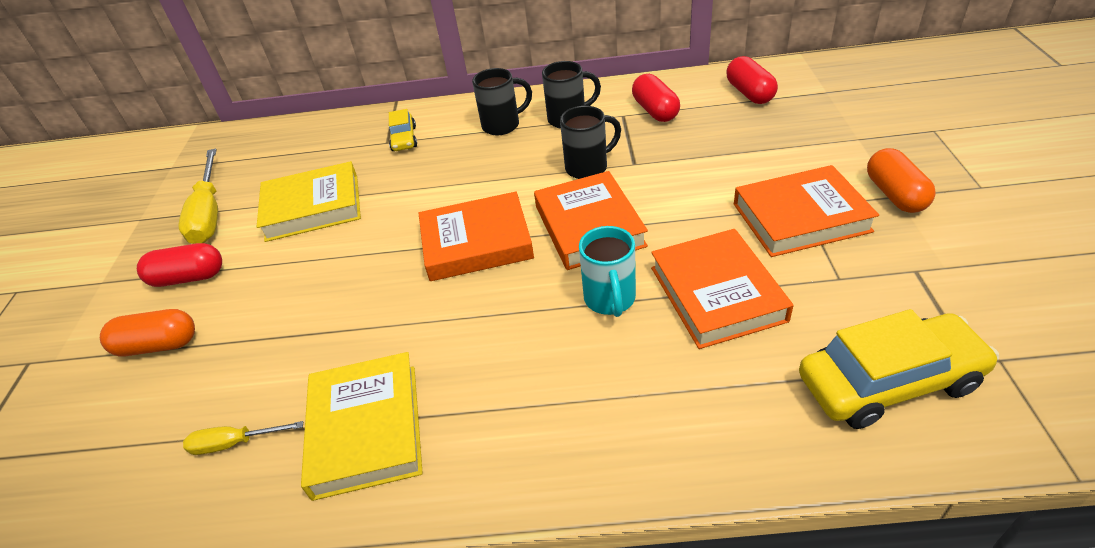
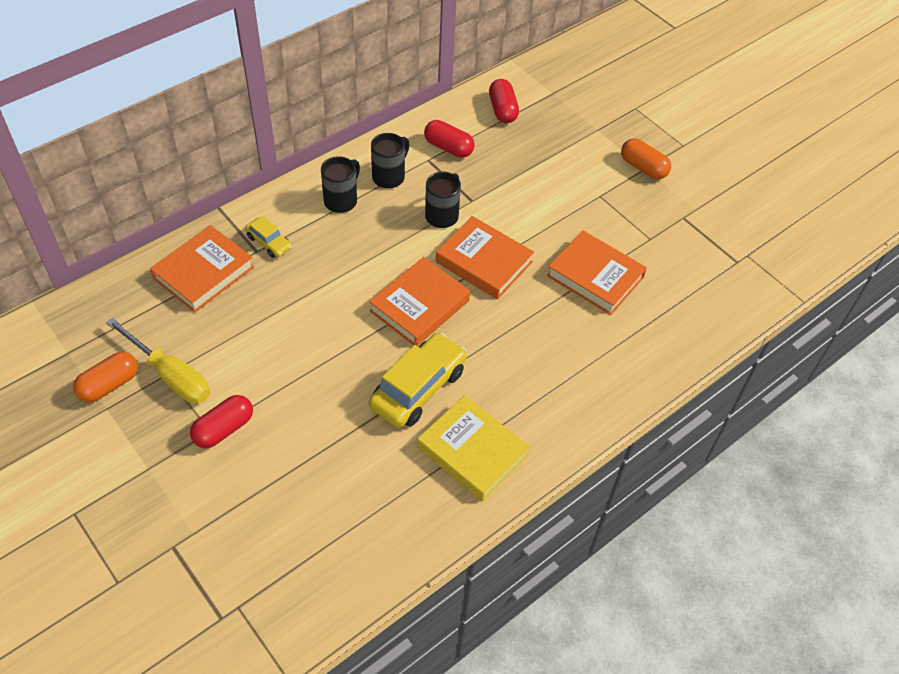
camera: 45 degrees left, 10 degrees up
orange capsule [100,309,195,357] -> orange capsule moved to [73,352,138,402]
yellow screwdriver [183,421,304,455] -> none
yellow book [257,161,361,242] -> none
turquoise mug [579,226,636,317] -> none
red capsule [726,56,778,104] -> red capsule turned 45 degrees clockwise [489,79,519,123]
orange book [734,165,879,257] -> orange book moved to [150,225,254,313]
yellow car [799,309,999,429] -> yellow car moved to [369,333,467,428]

